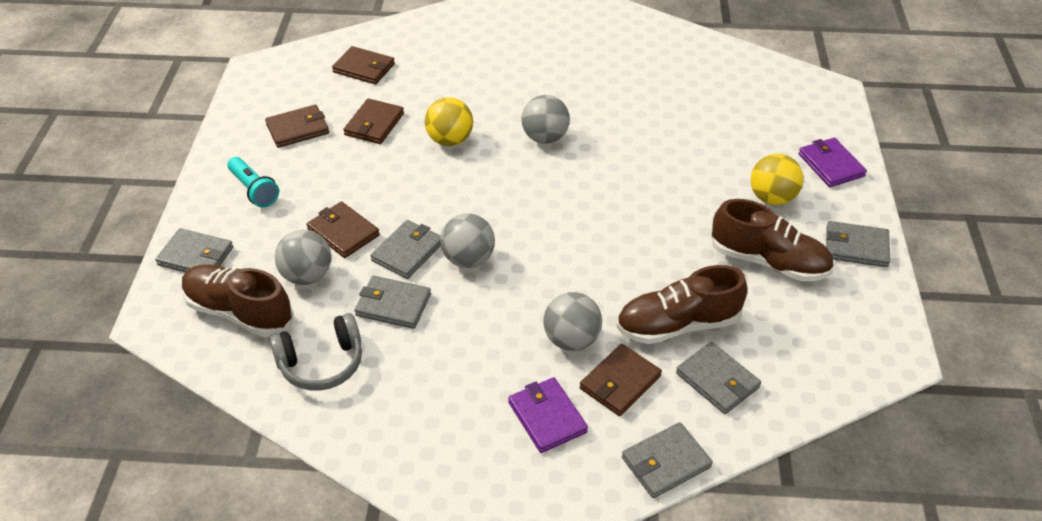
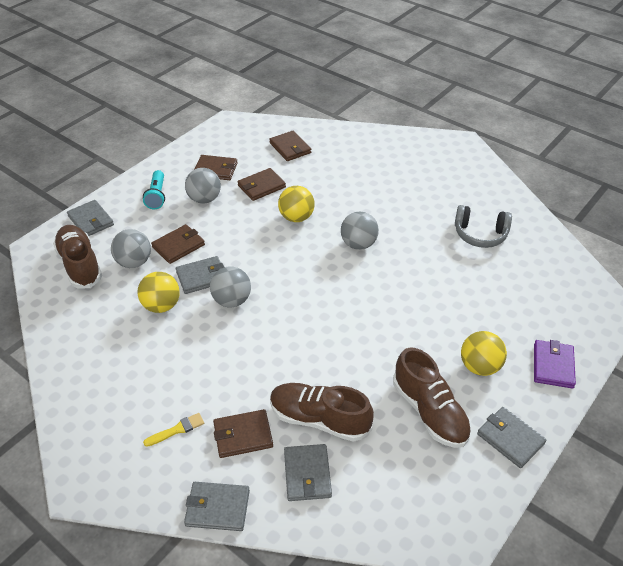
camera: 35 degrees right, 0 degrees up
grey headphones [269,313,362,391] -> grey headphones moved to [455,205,512,248]
brown wallet [307,201,380,258] -> brown wallet turned 60 degrees clockwise [151,224,205,264]
grey wallet [354,276,431,329] -> yellow ball [137,272,180,313]
purple wallet [508,377,588,453] -> yellow brush [143,413,204,447]
grey ball [544,292,602,351] -> grey ball moved to [185,168,221,204]

